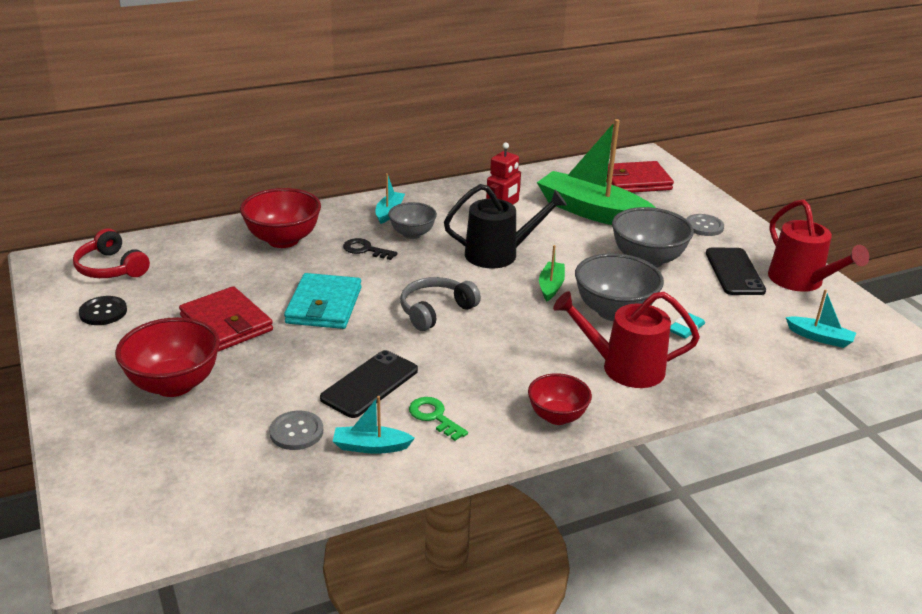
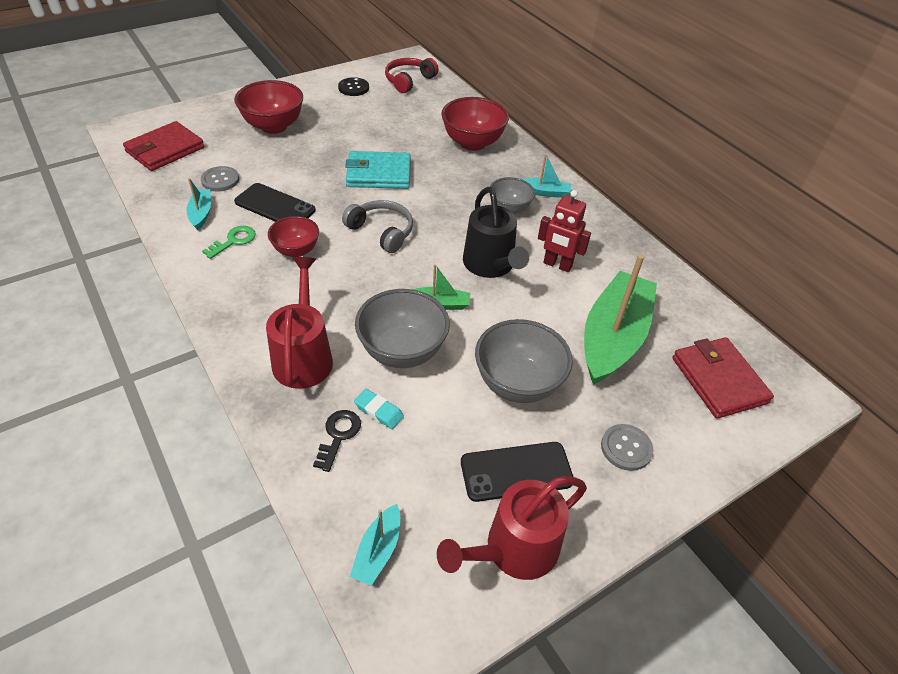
camera: 80 degrees right, 15 degrees up
red wallet [179,286,273,352] -> red wallet moved to [123,121,204,171]
black key [343,238,398,260] -> black key moved to [313,410,361,472]
red bowl [528,373,592,425] -> red bowl moved to [268,216,319,257]

